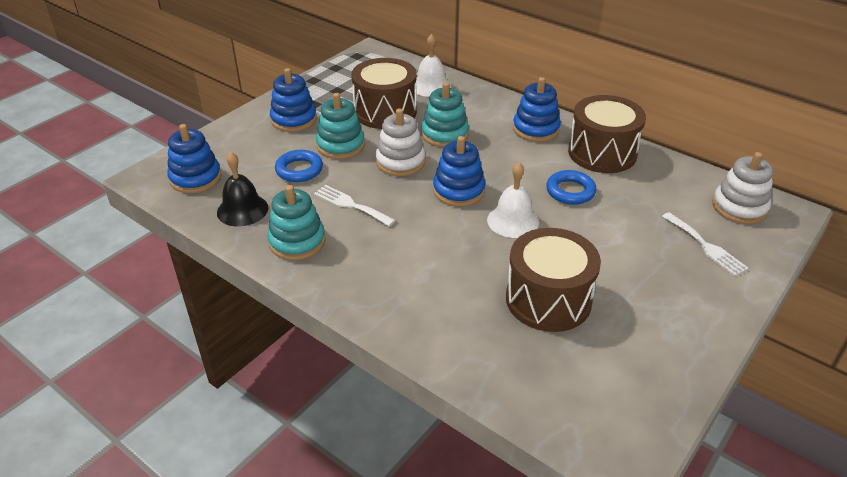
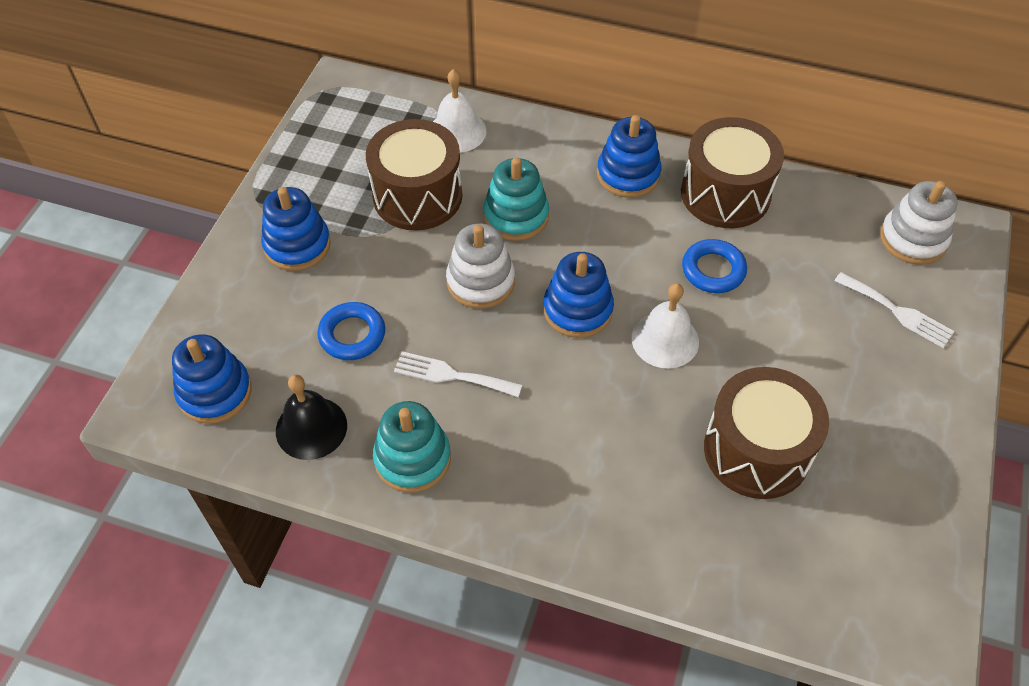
camera: 20 degrees left, 15 degrees up
turquoise stacking toy [316,93,365,159] -> none

